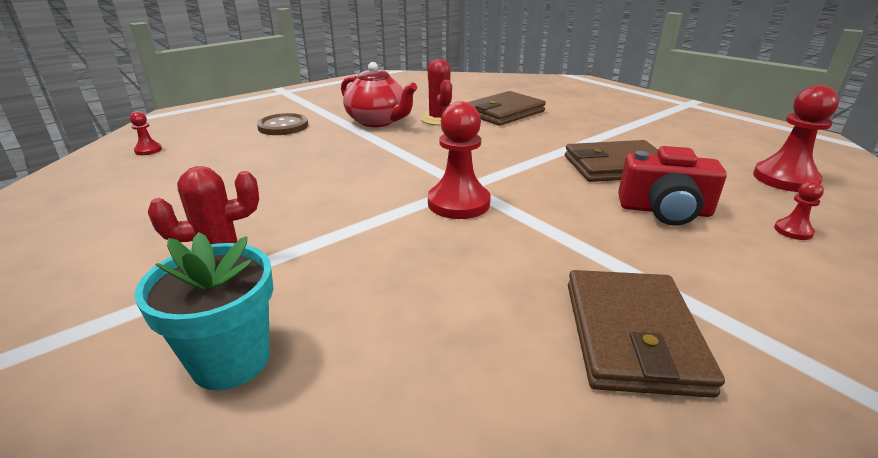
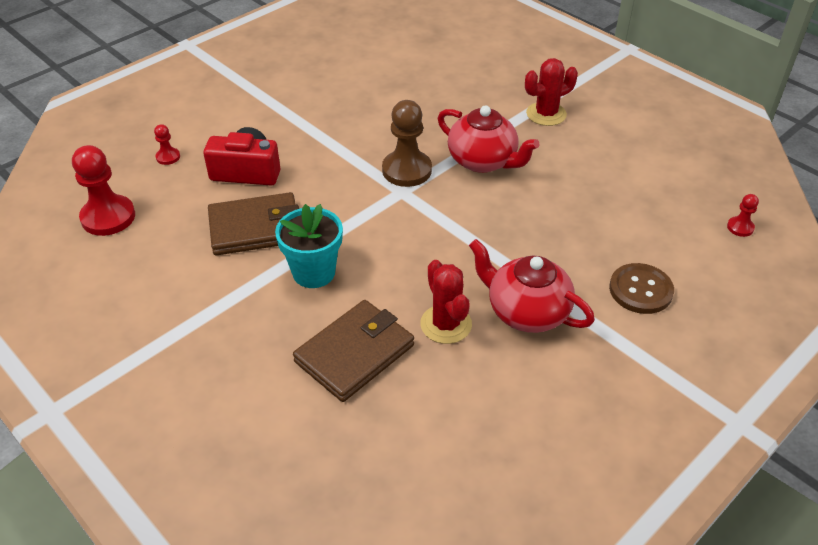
camera: 175 degrees right, 15 degrees up
turquoise flower pot [134,232,273,390] -> turquoise flower pot moved to [275,204,343,288]
red pawn [428,102,491,219] -> brown pawn [382,100,432,187]
brown wallet [568,270,725,398] -> none
none -> red teapot [438,105,540,173]

